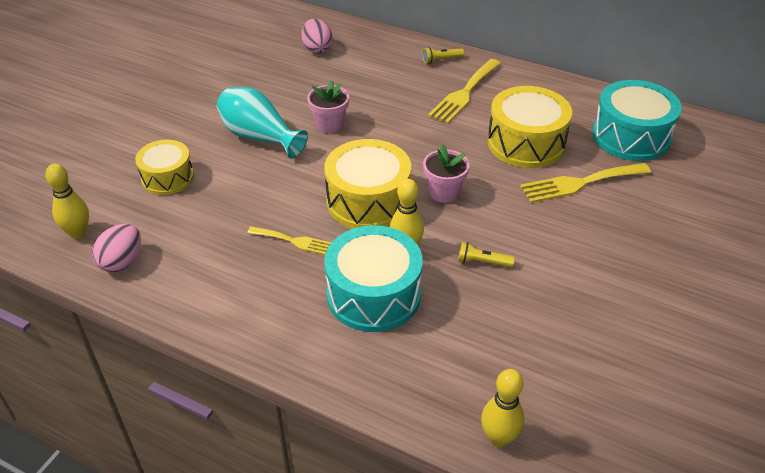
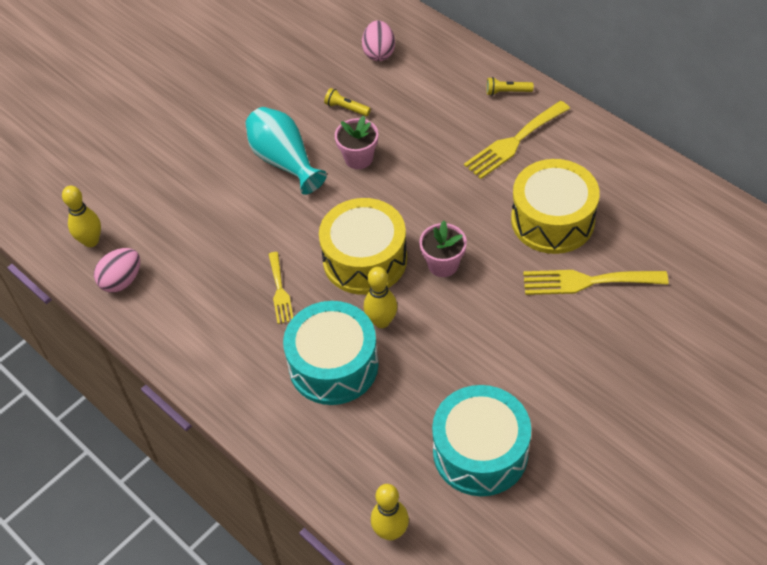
camera: 20 degrees right, 10 degrees up
yellow drum [135,140,194,195] -> none
yellow fork [247,226,332,255] -> yellow fork turned 45 degrees clockwise [268,252,293,324]
yellow flashlight [458,242,515,267] -> yellow flashlight moved to [324,88,371,116]
turquoise drum [592,80,682,161] -> turquoise drum moved to [432,385,531,496]

